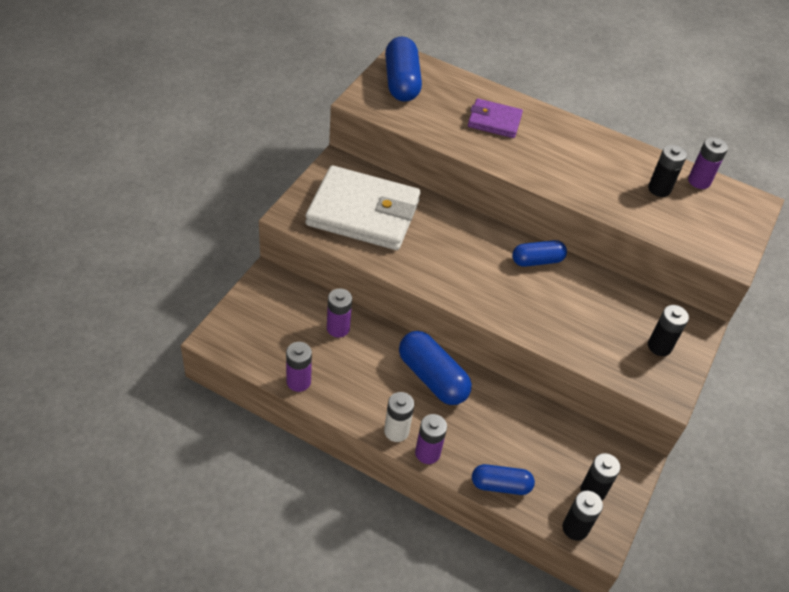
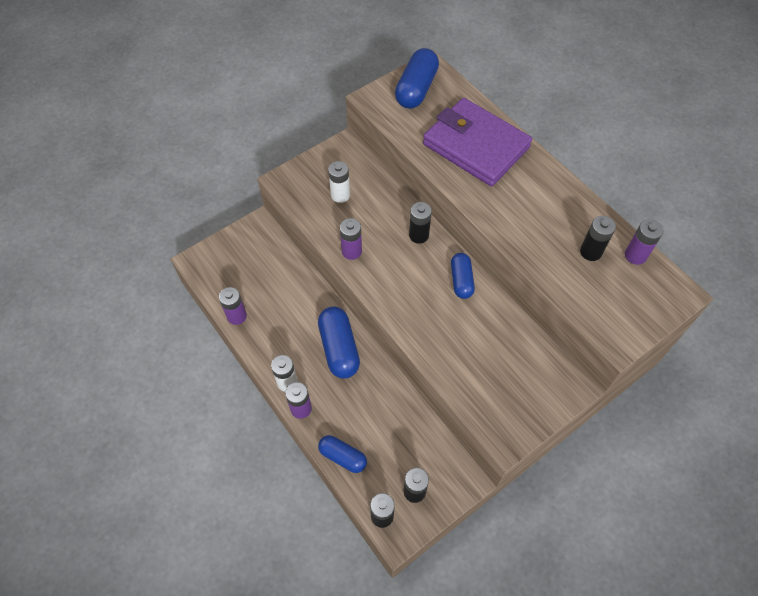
camera: 30 degrees right, 10 degrees up
white wallet [305,165,420,250] -> white battery [328,161,350,203]
purple battery [327,288,352,338] -> purple battery moved to [340,218,362,260]
purple wallet [468,98,523,138] -> purple wallet [423,98,532,186], size x1.96
blue capsule [512,240,567,267] -> blue capsule turned 75 degrees clockwise [451,253,475,299]
black battery [648,305,689,356] -> black battery moved to [409,202,432,244]

